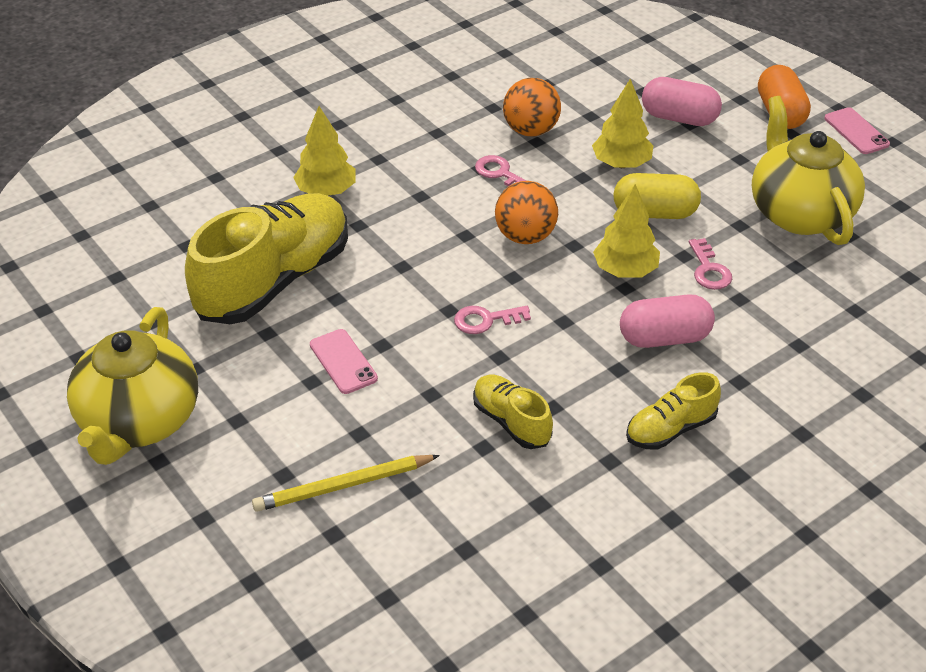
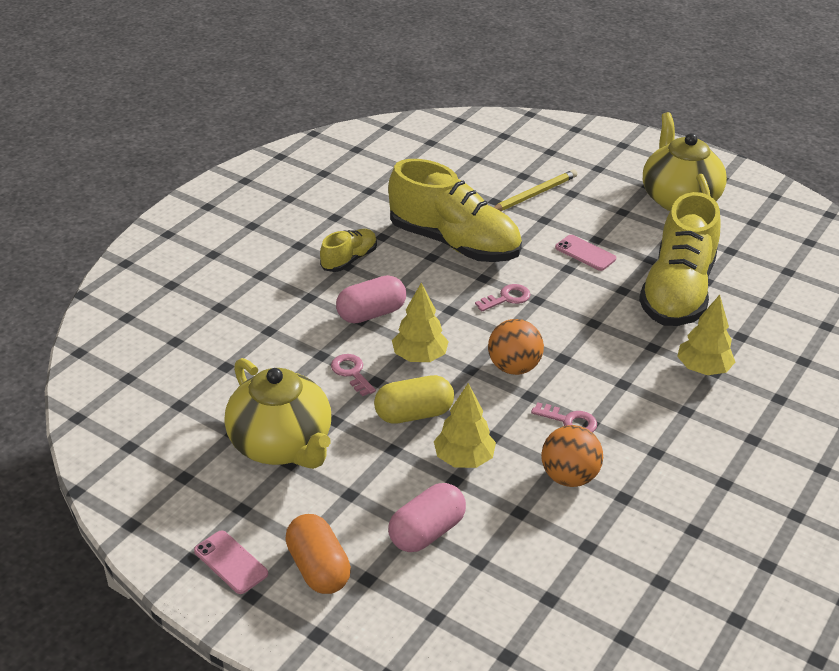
camera: 160 degrees right, 5 degrees down
yellow shoe [473,375,553,449] -> yellow shoe [388,159,522,262], size x2.08
pink capsule [642,77,722,126] -> pink capsule turned 45 degrees counterclockwise [388,483,466,552]

